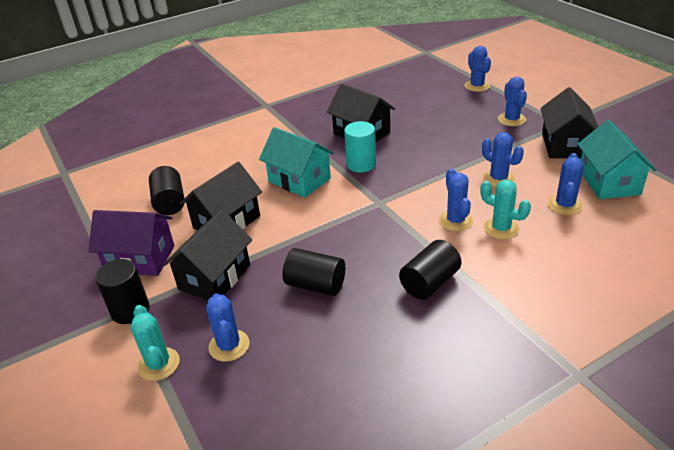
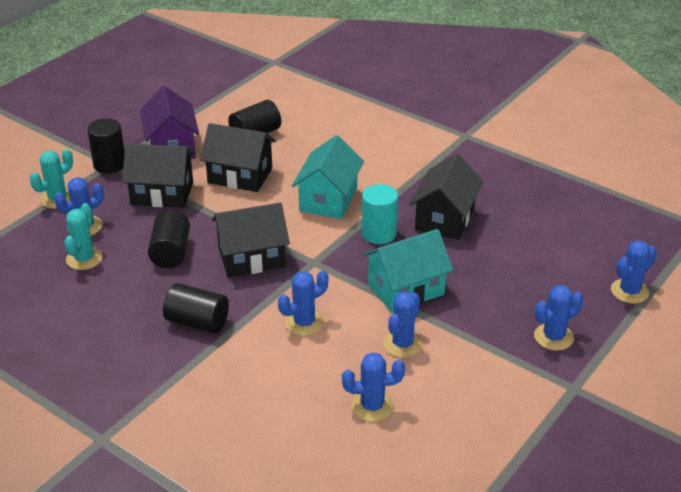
camera: 65 degrees right, 0 degrees up
turquoise cactus [480,180,531,240] -> turquoise cactus moved to [64,203,103,270]
black house [540,87,598,158] -> black house moved to [212,202,290,278]
turquoise house [577,120,656,199] -> turquoise house moved to [363,229,453,313]

